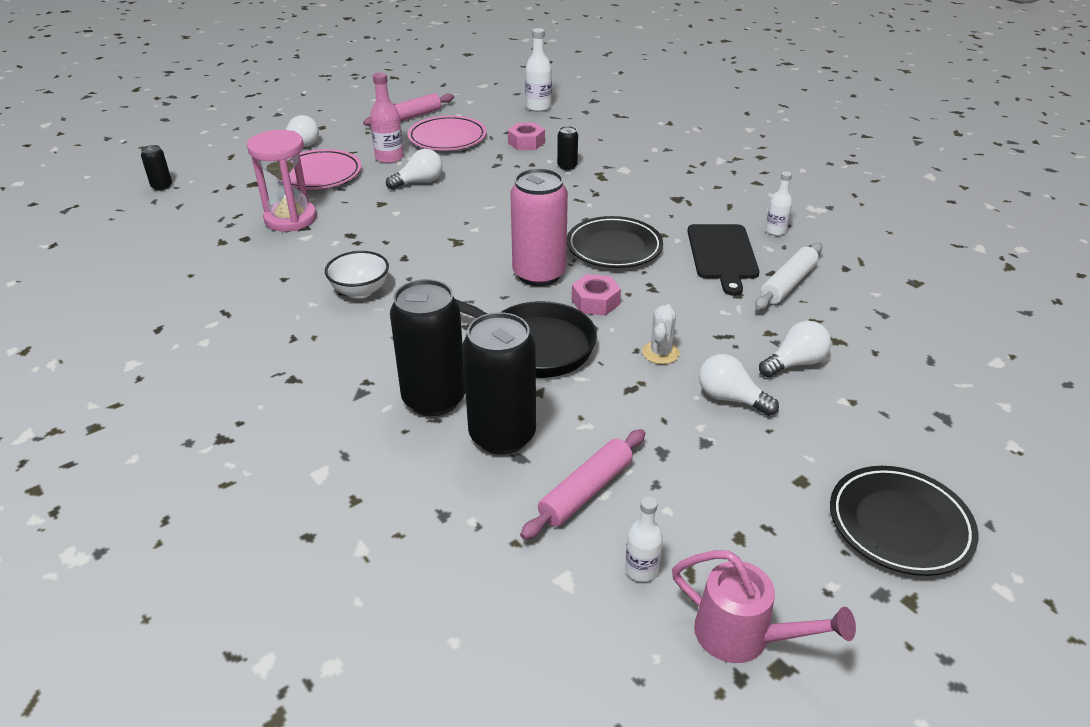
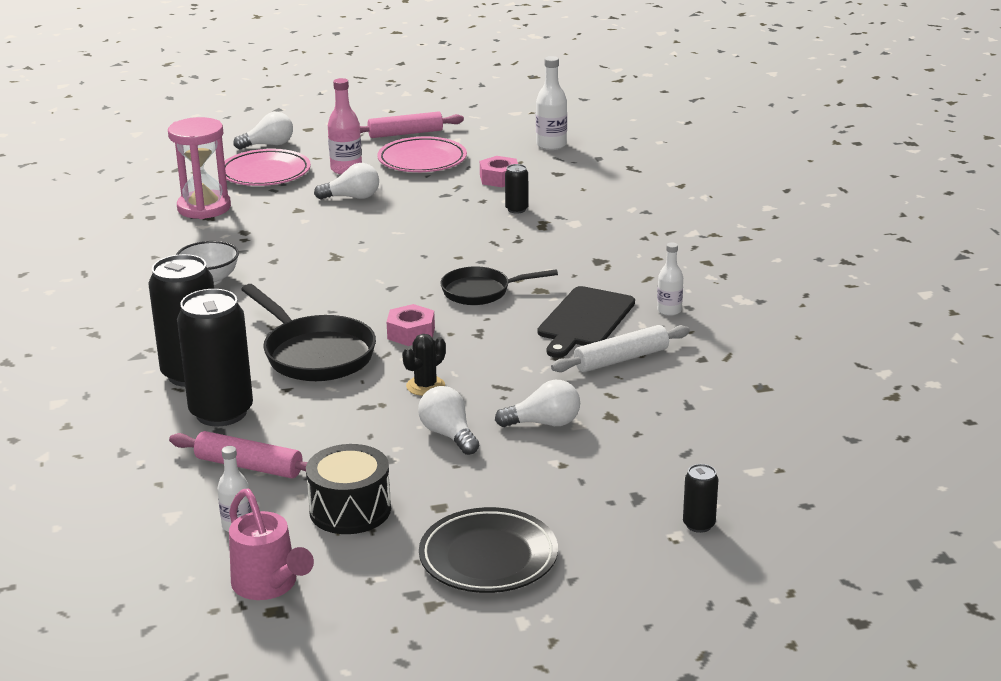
camera: 25 degrees right, 10 degrees down
black can [141,145,172,191] -> black can moved to [683,464,718,533]
pink can [511,168,568,286] -> none
pink rolling pin [520,429,645,540] -> pink rolling pin turned 45 degrees clockwise [169,431,307,478]
black plate [567,216,663,268] -> black pan [440,266,558,305]
white cactus [642,304,680,364] -> black cactus [402,334,446,396]
none -> black drum [306,444,391,534]

